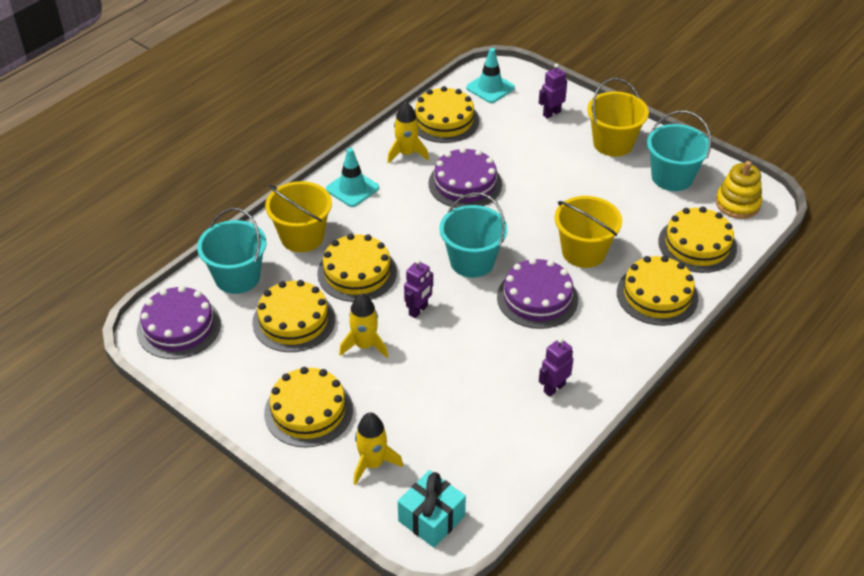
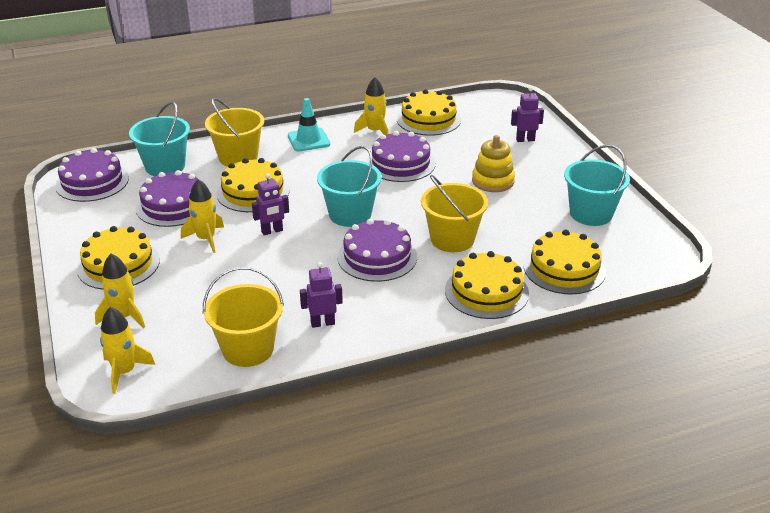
camera: 30 degrees right, 10 degrees down
yellow cake [252,280,335,352] -> purple cake [136,170,198,227]
turquoise gift [398,470,466,548] -> yellow rocket [100,307,155,394]
turquoise traffic cone [466,48,515,103] -> none
yellow bucket [587,78,649,157] -> yellow bucket moved to [203,267,284,367]
yellow stacking toy [716,161,762,219] -> yellow stacking toy moved to [472,135,515,192]

